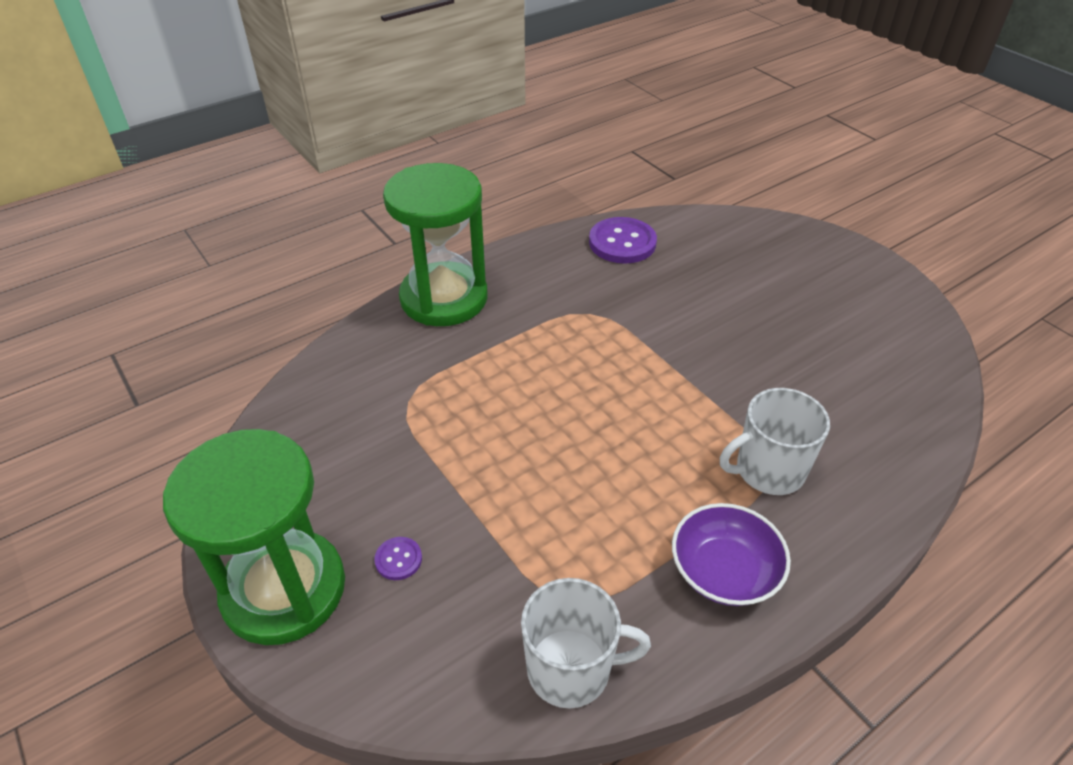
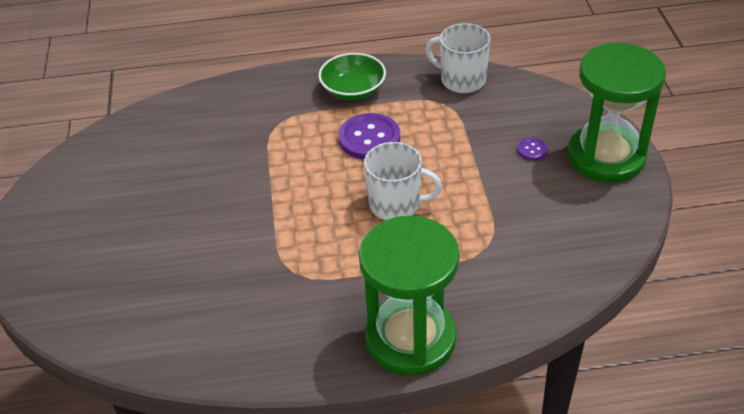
camera: 150 degrees left, 0 degrees up
purple button [589,217,657,264] -> purple button moved to [338,113,400,160]
purple bowl [672,503,791,606] -> green bowl [319,53,386,100]
white mug [720,388,830,495] -> white mug moved to [364,142,442,220]

